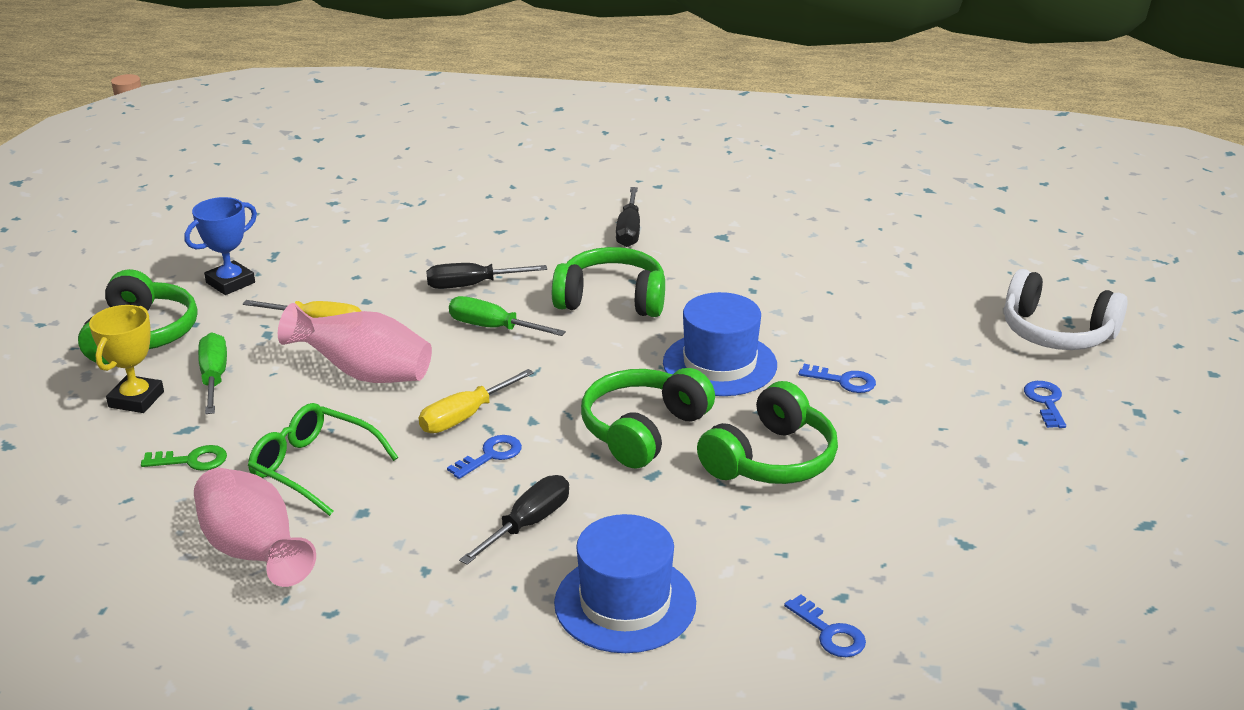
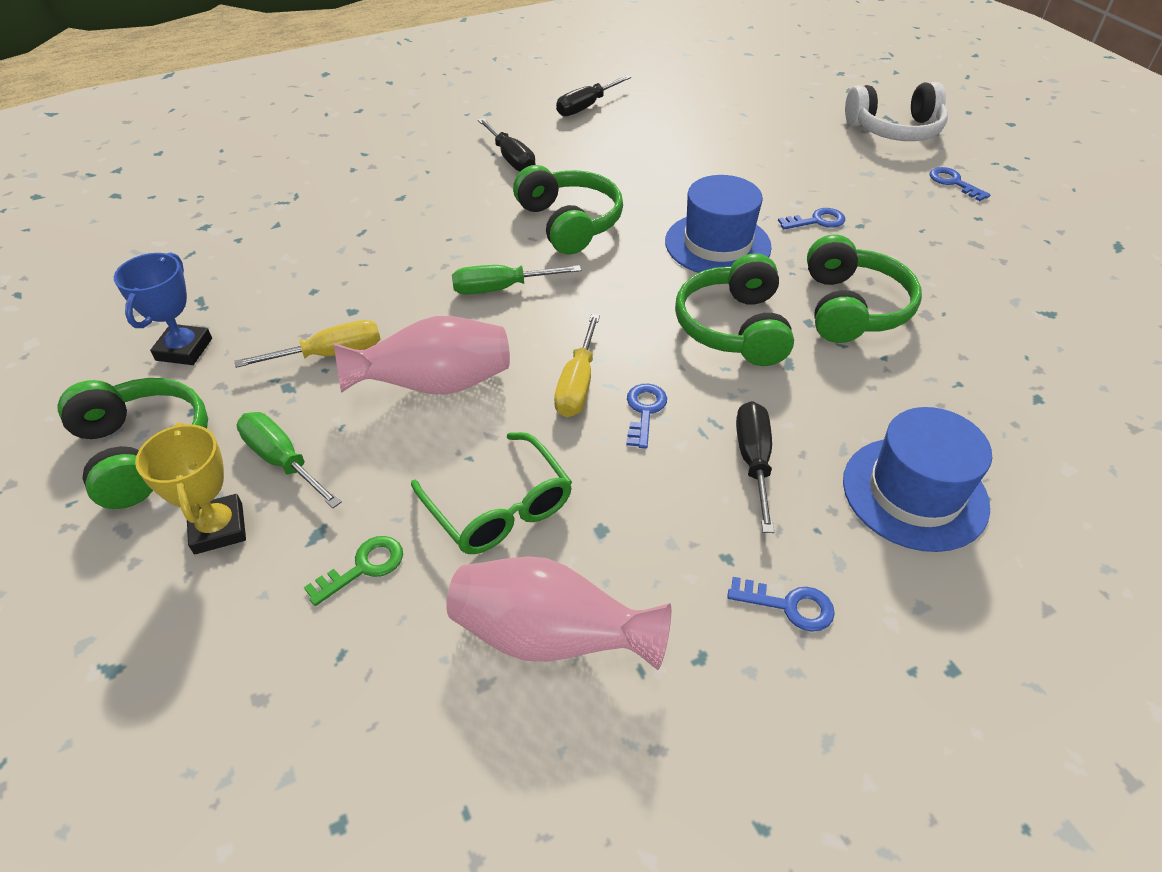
camera: 35 degrees left, 15 degrees up
green glasses [248,403,398,516] -> green glasses turned 120 degrees counterclockwise [411,432,572,554]
black screwdriver [426,263,547,289] -> black screwdriver moved to [556,75,631,117]
green headphones [552,247,665,317] -> green headphones turned 90 degrees clockwise [513,165,623,255]
blue key [784,594,866,657] -> blue key moved to [727,577,835,632]

